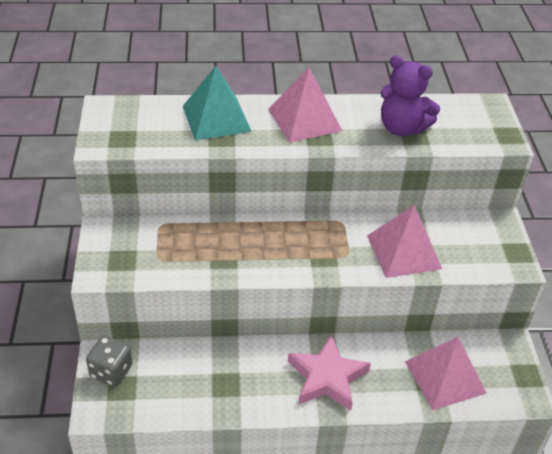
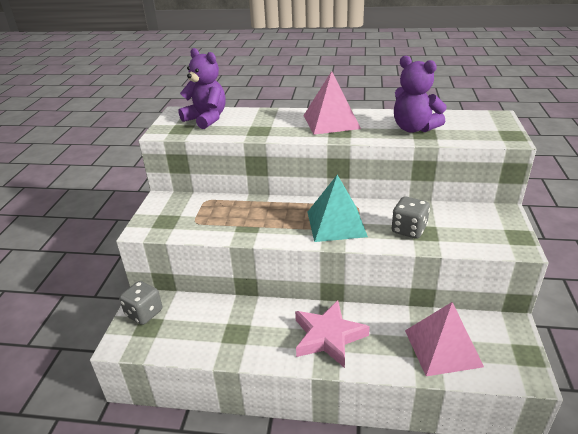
camera: 15 degrees right, 10 degrees down
turquoise pyramid [183,66,252,140] -> turquoise pyramid moved to [308,175,368,242]
pink pyramid [367,205,442,278] -> grey dice [392,196,430,239]
none -> purple teddy bear [178,48,225,129]

